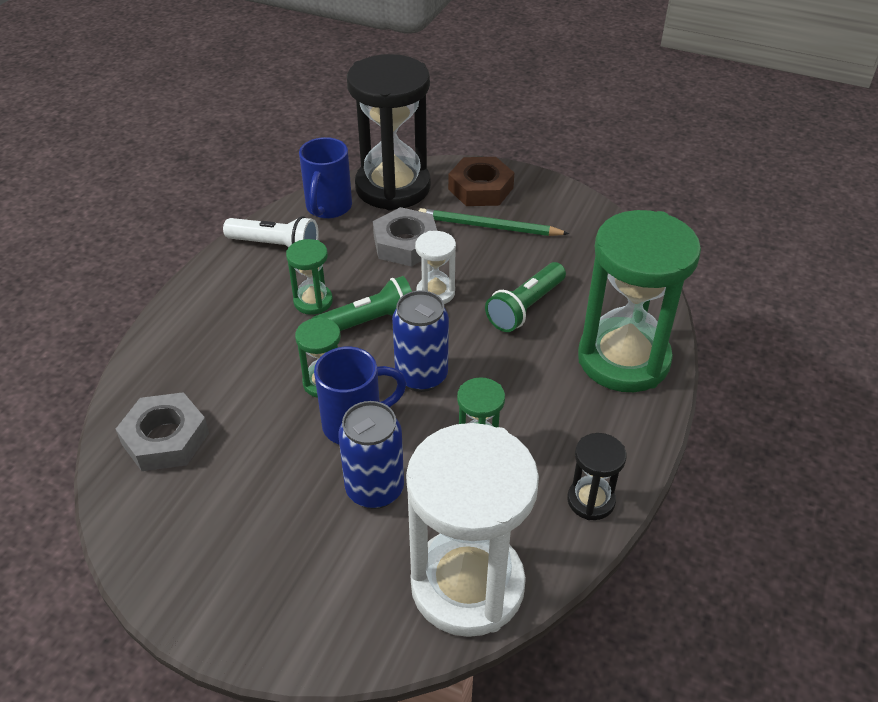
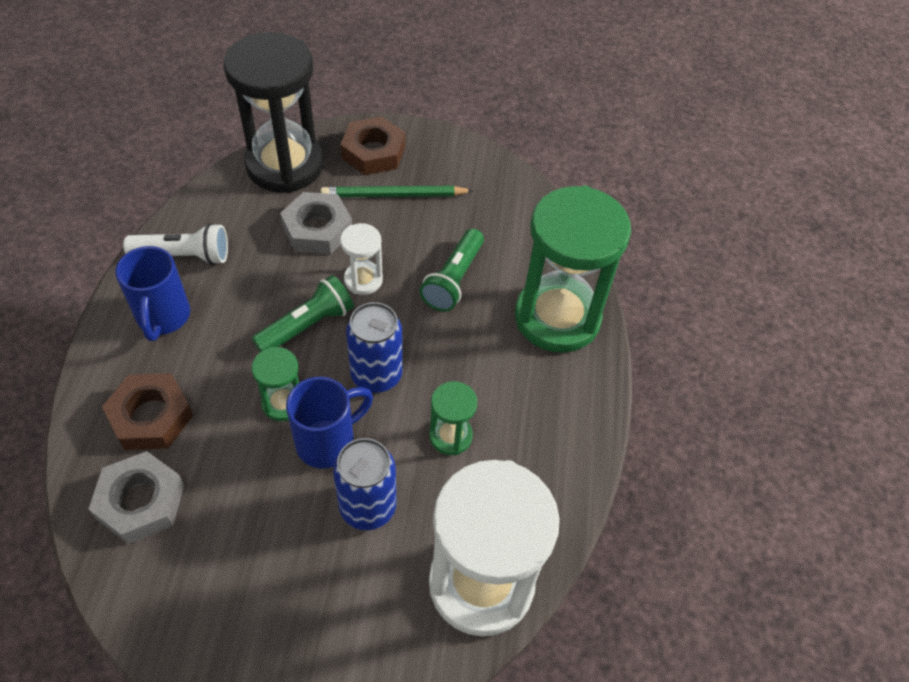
camera: 20 degrees left, 10 degrees up
green hourglass [286,239,333,315] -> none
blue mug [299,137,352,219] -> blue mug moved to [115,246,190,341]
black hourglass [567,433,627,520] -> none
none -> brown nut [102,373,194,450]

